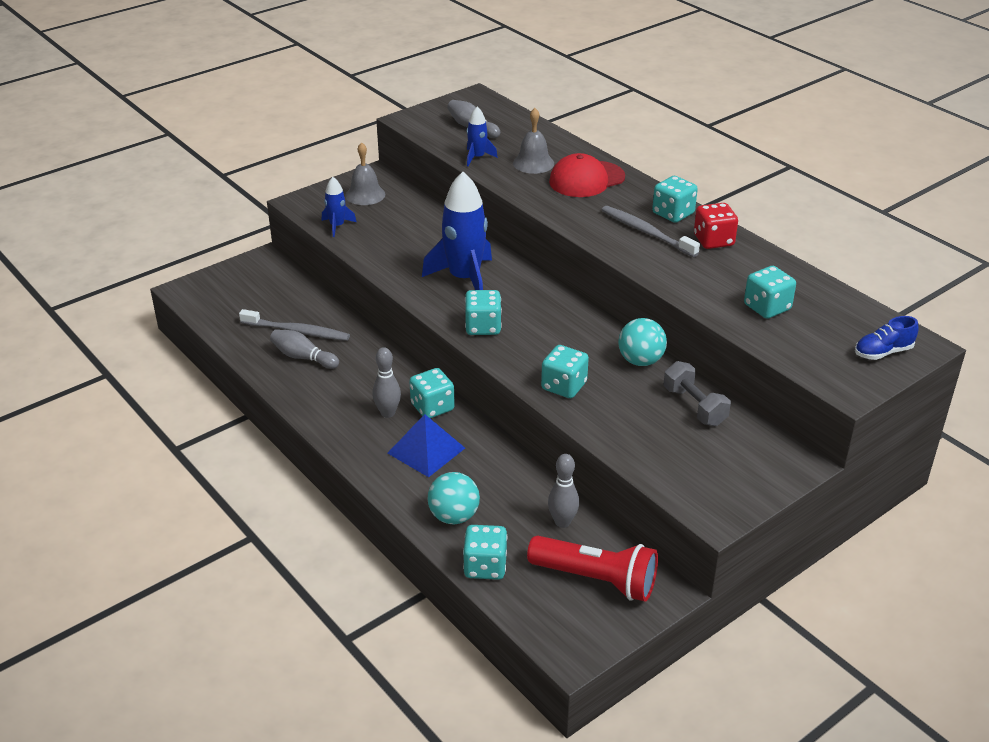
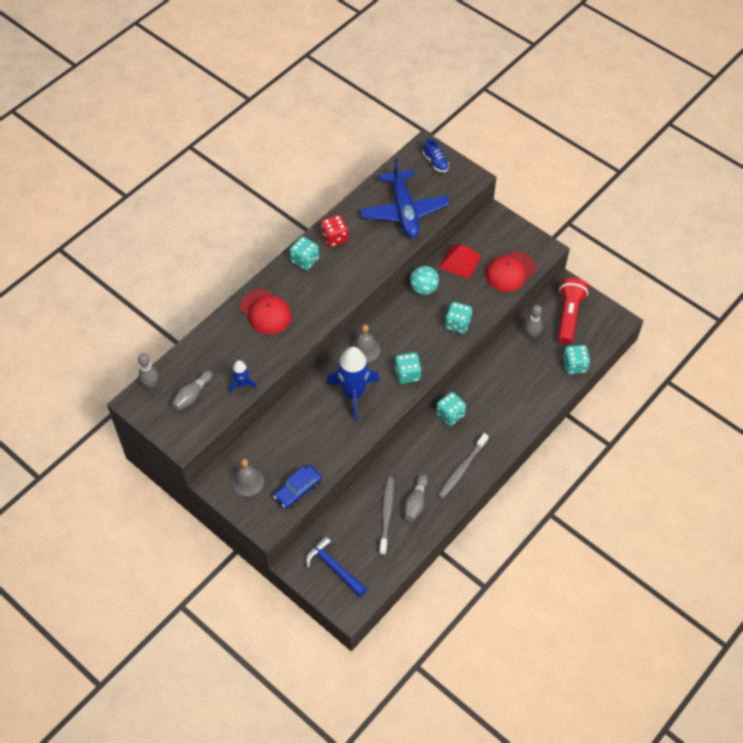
camera: 100 degrees left, 20 degrees up
blue rocket [322,177,356,237] -> blue car [274,465,322,509]
grey bowling pin [373,347,401,418] -> grey bowling pin moved to [138,353,158,389]
blue pyramid [388,414,465,477] -> none
turquoise ball [427,472,480,524] -> none
grey bell [513,108,554,174] -> grey bell moved to [351,324,380,362]
grey toothbrush [602,206,700,257] -> grey toothbrush moved to [438,433,489,499]
grey dumbbell [663,361,731,426] -> red pyramid [439,244,482,279]
turquoise dice [744,266,796,319] -> blue plane [360,157,450,238]
none -> blue hammer [306,536,367,597]
none -> red cap [486,251,536,292]

